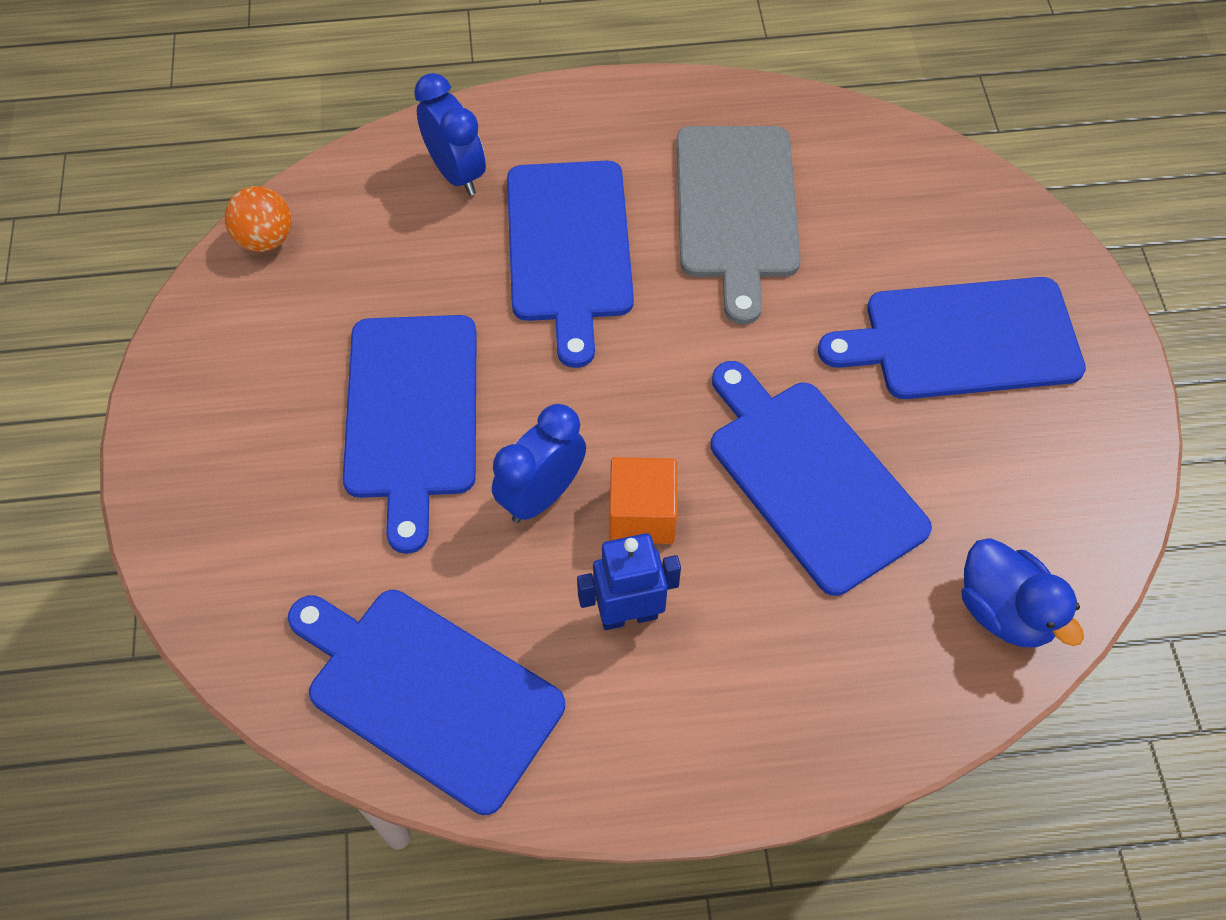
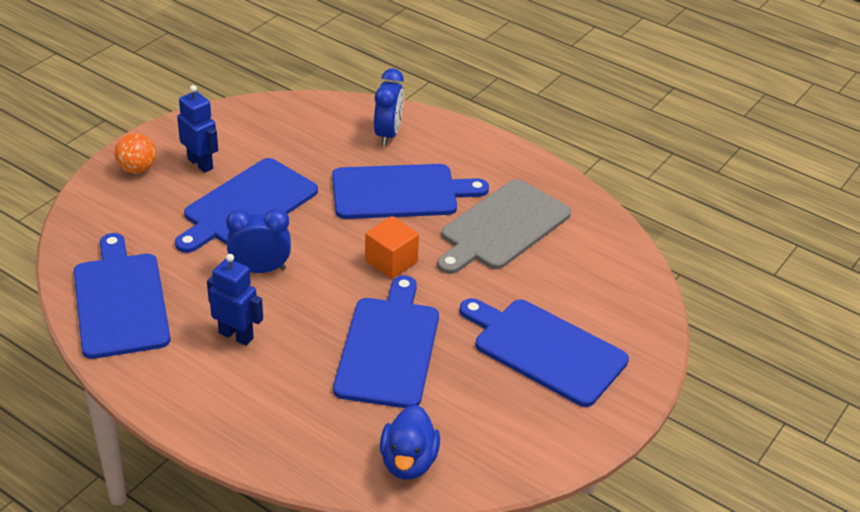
camera: 40 degrees right, 20 degrees down
orange ball [225,186,292,252] -> orange ball moved to [115,133,156,174]
blue cutting board [507,161,634,368] -> blue cutting board turned 135 degrees counterclockwise [332,164,489,219]
orange cube [609,457,677,544] -> orange cube moved to [365,216,419,279]
none -> blue robot [177,85,218,173]

